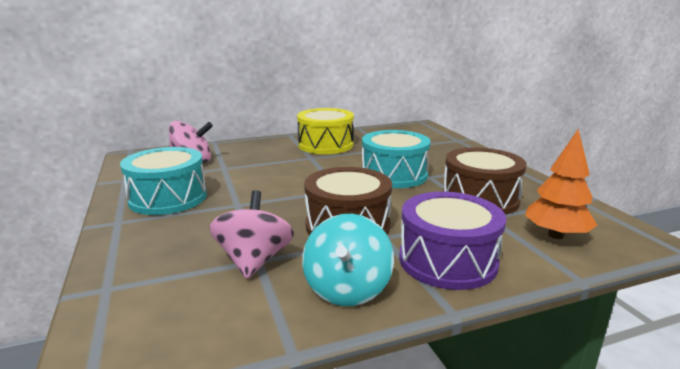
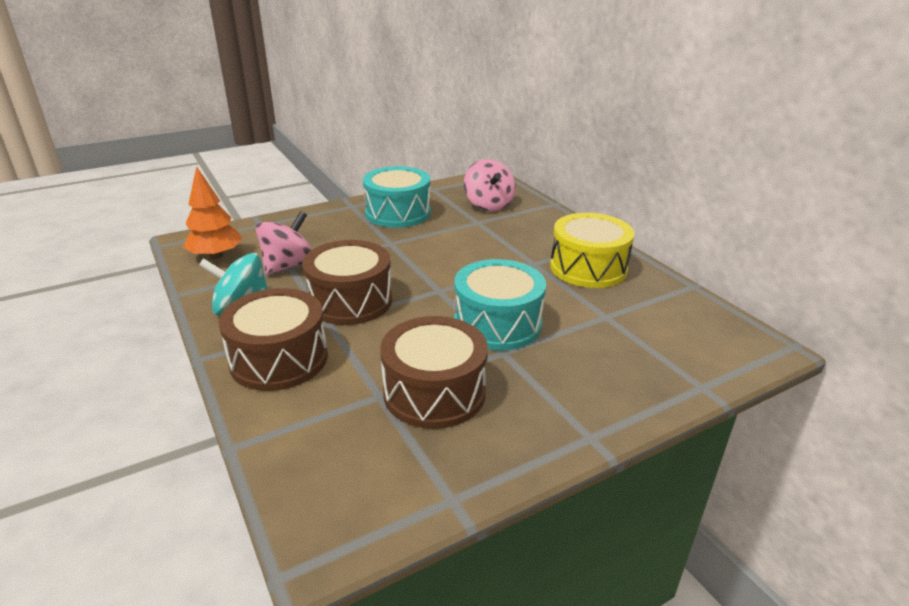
camera: 80 degrees right, 10 degrees up
pink spinning top [209,190,294,279] -> pink spinning top turned 45 degrees counterclockwise [256,211,313,275]
purple drum [399,192,506,290] -> brown drum [219,288,328,391]
orange tree [525,129,597,239] -> orange tree moved to [183,166,242,259]

